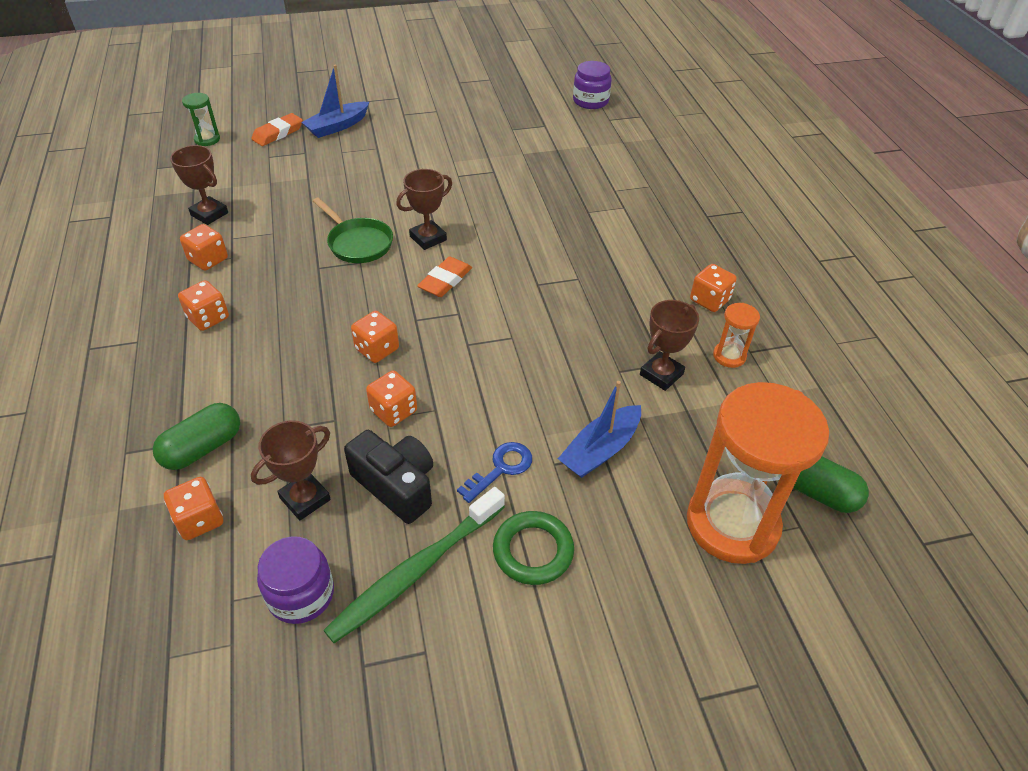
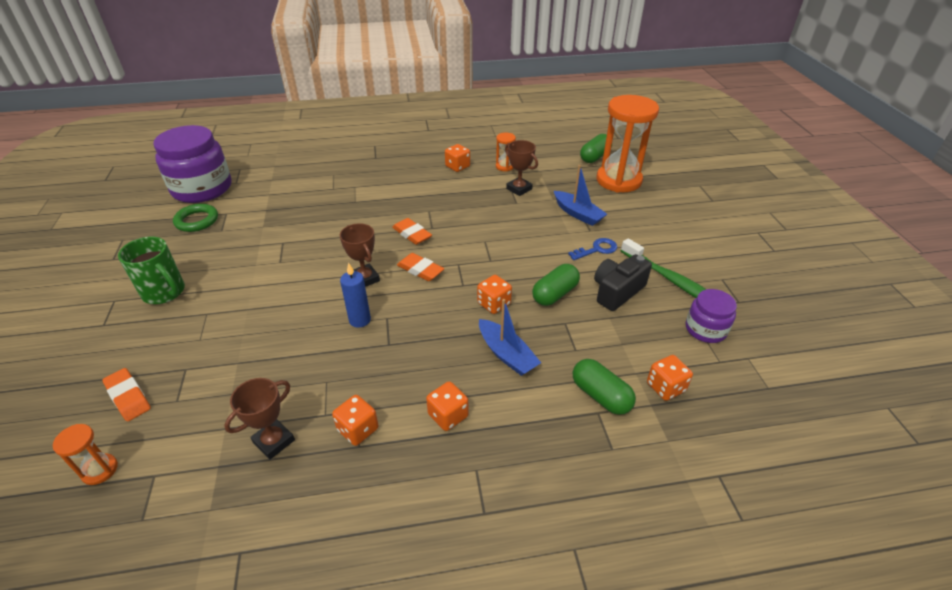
camera: 85 degrees left, 5 degrees down
green hourglass [182,93,220,146] -> orange hourglass [53,424,118,485]
brown trophy [251,420,331,520] -> none
blue boat [301,65,369,138] -> blue boat moved to [479,299,541,376]
green pan [313,197,393,263] -> blue candle [340,262,371,328]
orange dice [366,371,417,427] -> green capsule [532,264,580,306]
blue key [457,442,532,503] -> blue key turned 105 degrees clockwise [568,238,617,260]
green ring [493,511,574,585] -> green ring moved to [173,204,218,232]
purple jar [573,61,612,109] -> purple jar [153,125,232,203], size x1.91
none -> green mug [118,236,185,304]
none -> orange eraser [392,218,432,245]

